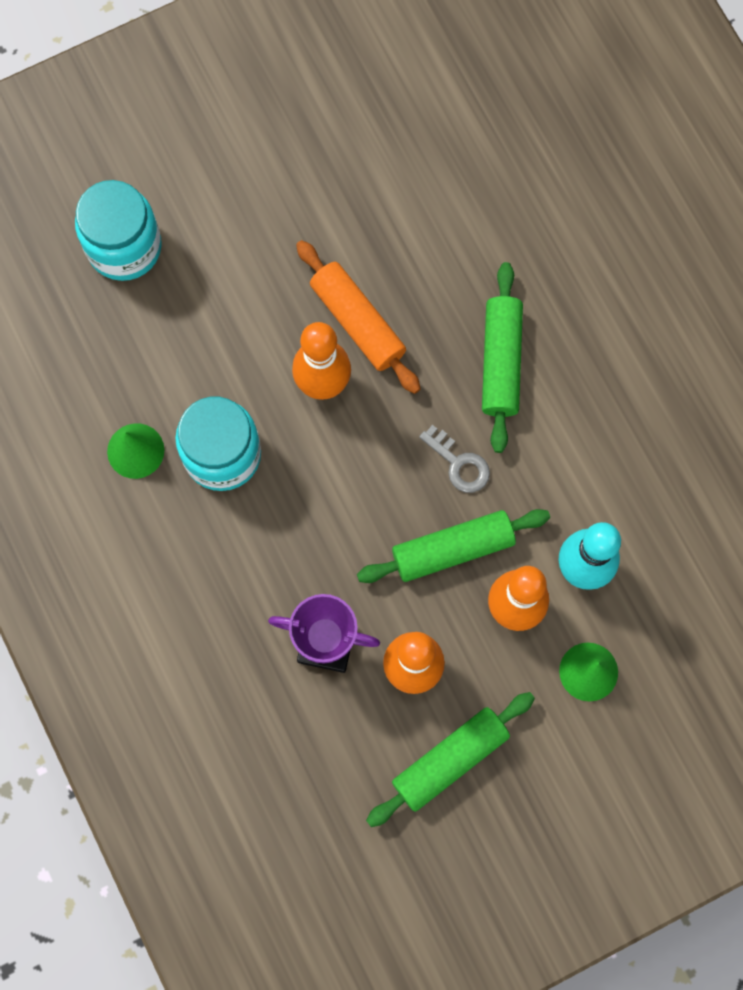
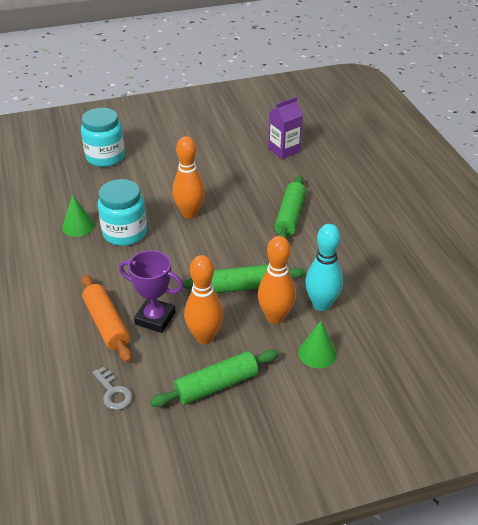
camera: 10 degrees right, 35 degrees down
orange rolling pin [296,240,421,394] -> orange rolling pin moved to [82,275,132,363]
grey key [419,425,490,493] -> grey key moved to [92,367,133,410]
none -> purple carton [268,97,303,159]

